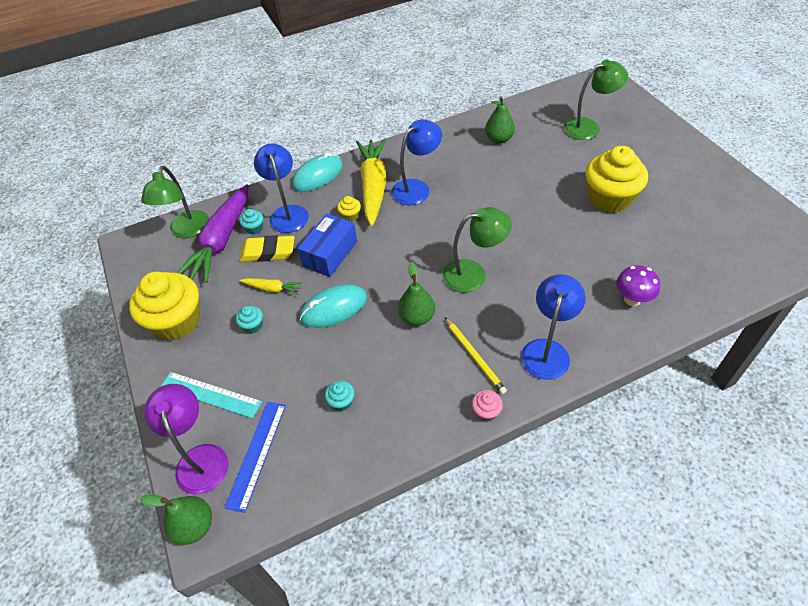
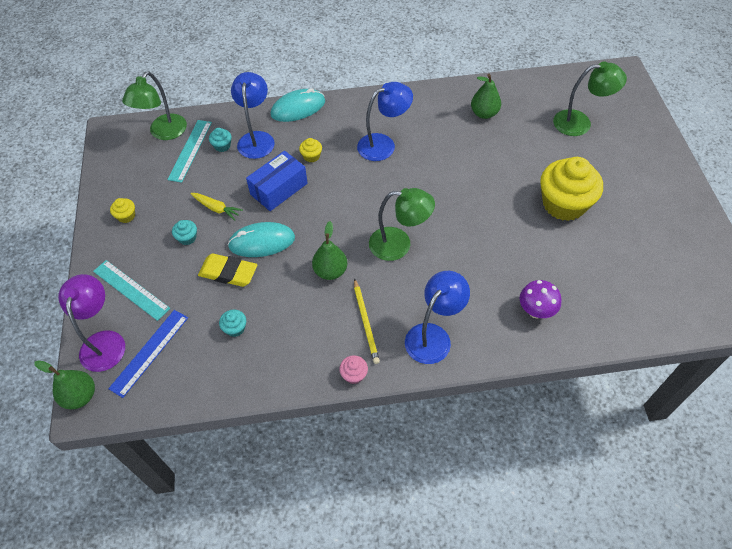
camera: 15 degrees right, 5 degrees up
yellow cupcake [129,271,200,341] -> yellow cupcake [110,198,135,223], size x0.41
purple carrot [177,184,249,283] -> turquoise ruler [167,120,212,183]
yellow eraser [240,235,294,262] -> yellow eraser moved to [198,254,257,287]
yellow carrot [356,138,387,226] -> none

